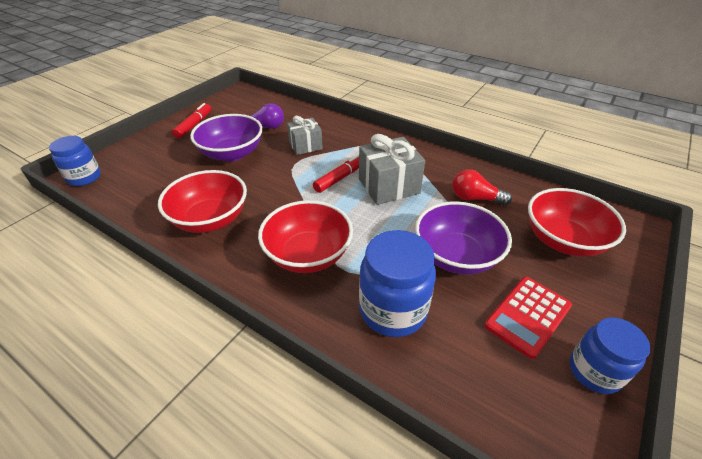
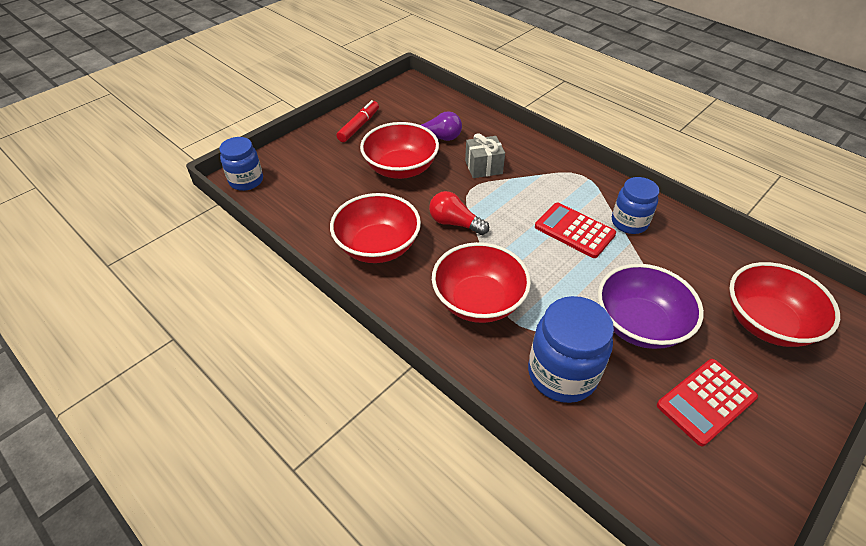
camera: 10 degrees right, 5 degrees up
purple bowl [190,114,263,162] -> red bowl [360,122,439,179]
red marker [313,154,359,193] -> none
grey gift [359,134,425,205] -> red calculator [535,203,616,258]
red light bulb [453,169,512,206] -> red light bulb moved to [429,191,489,235]
blue jar [570,317,650,394] -> blue jar moved to [612,177,659,234]

